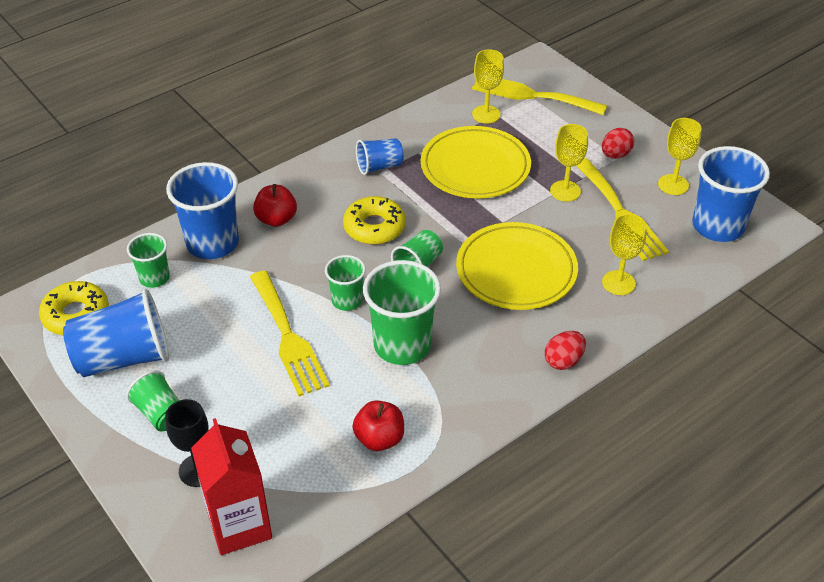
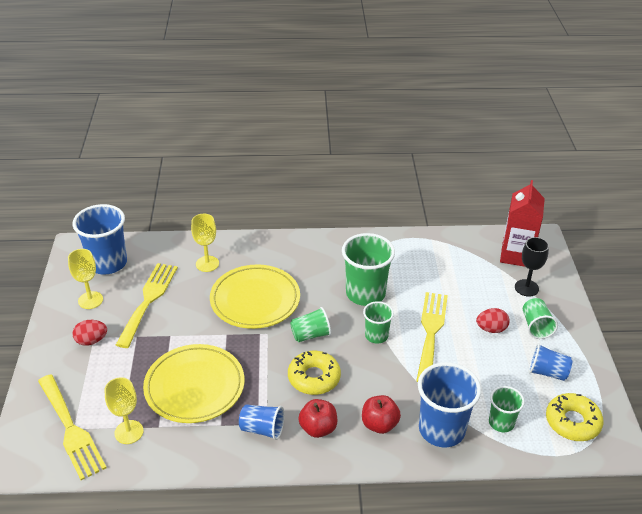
camera: 145 degrees left, 5 degrees down
blue cup [63,289,169,377] -> blue cup [529,343,572,381], size x0.56
red apple [352,400,404,451] -> red apple moved to [298,399,337,438]
red egg [545,331,586,370] -> red egg moved to [476,308,510,333]
yellow goblet [550,124,588,202] -> none

